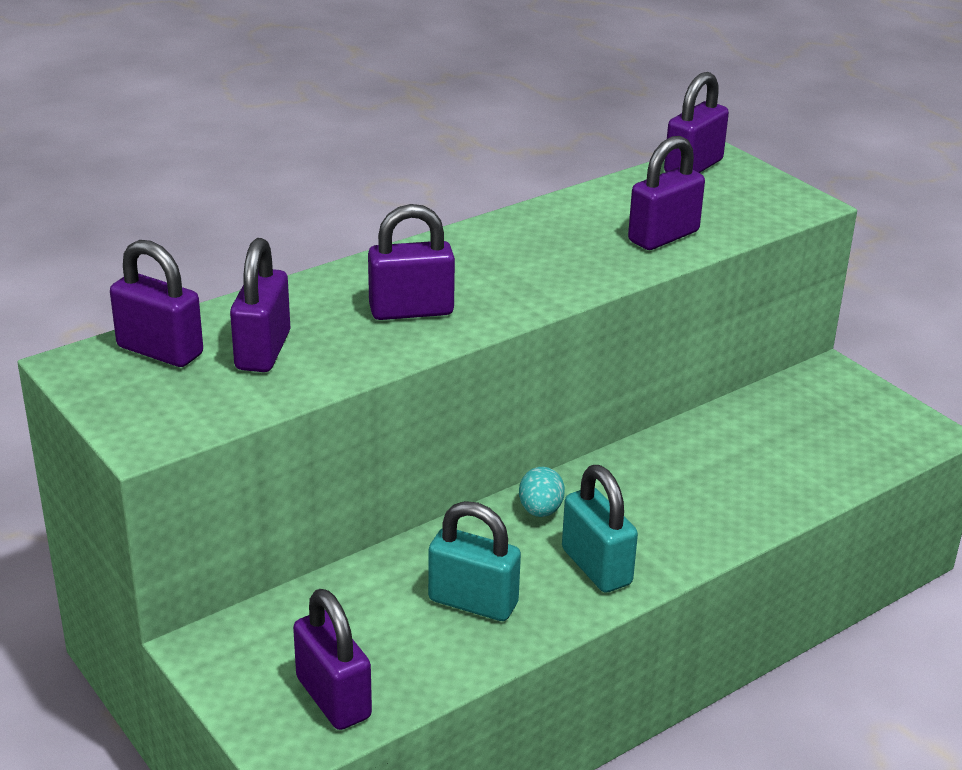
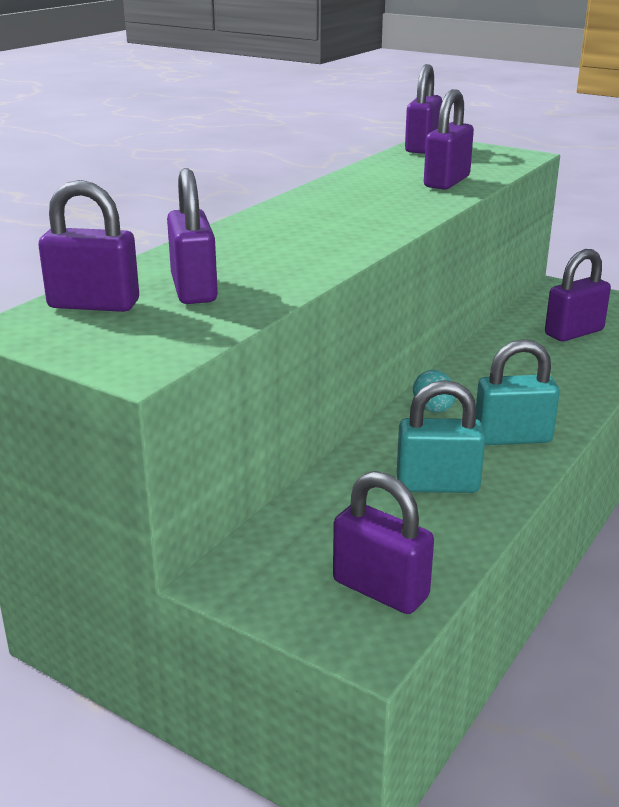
camera: 20 degrees left, 5 degrees down
purple padlock [368,204,455,320] -> purple padlock moved to [545,249,611,342]
turquoise padlock [562,465,638,593] -> turquoise padlock turned 45 degrees counterclockwise [476,339,560,445]

